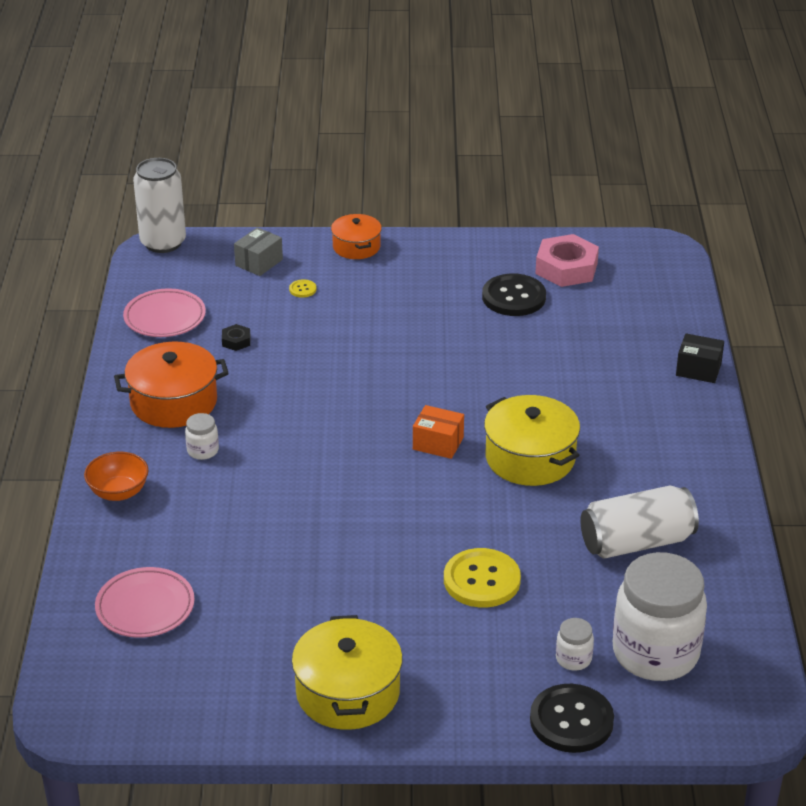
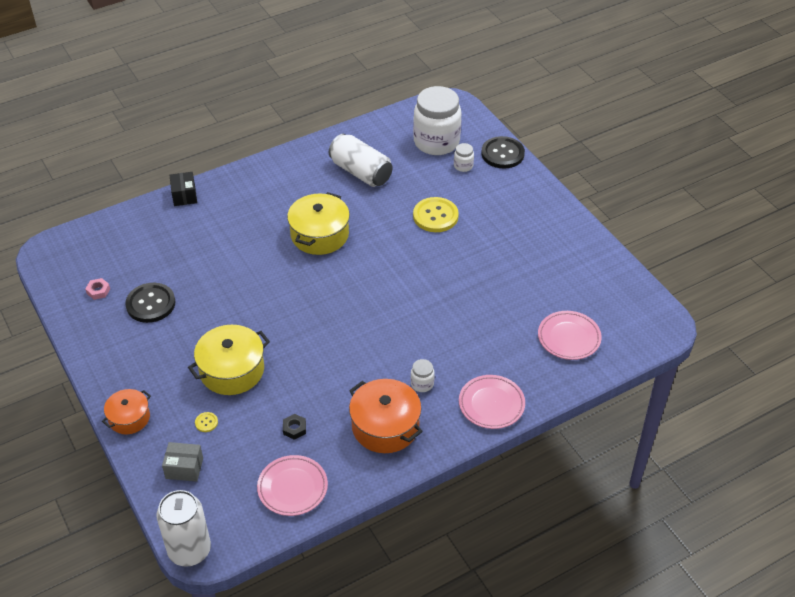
camera: 120 degrees left, 10 degrees up
orange bowl [84,452,149,501] -> pink plate [459,375,525,429]
yellow pot [292,615,403,730] -> yellow pot moved to [188,325,270,395]
orange box [413,405,464,459] -> none
pink nut [535,234,599,287] -> pink nut [85,278,110,300], size x0.46

